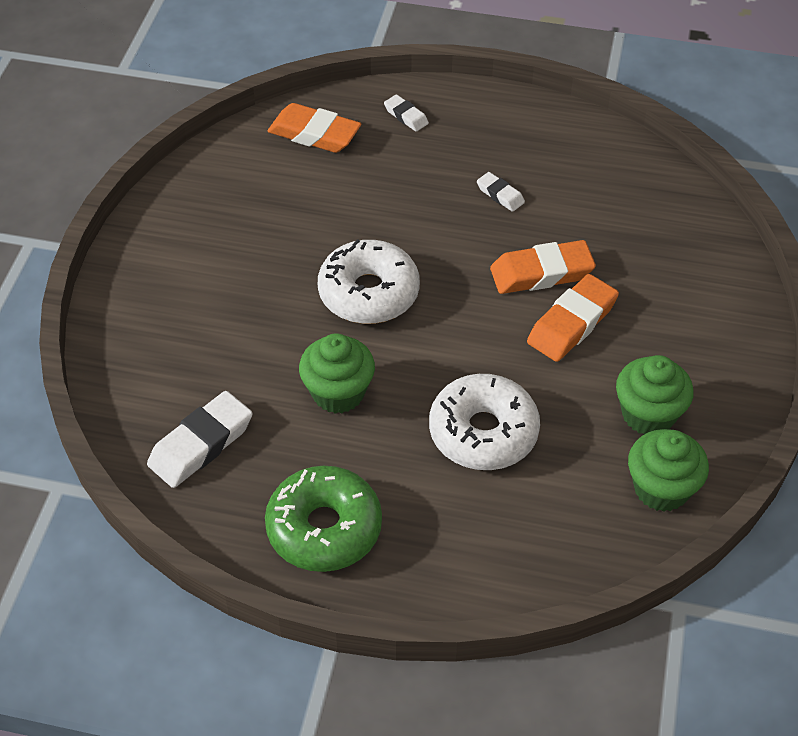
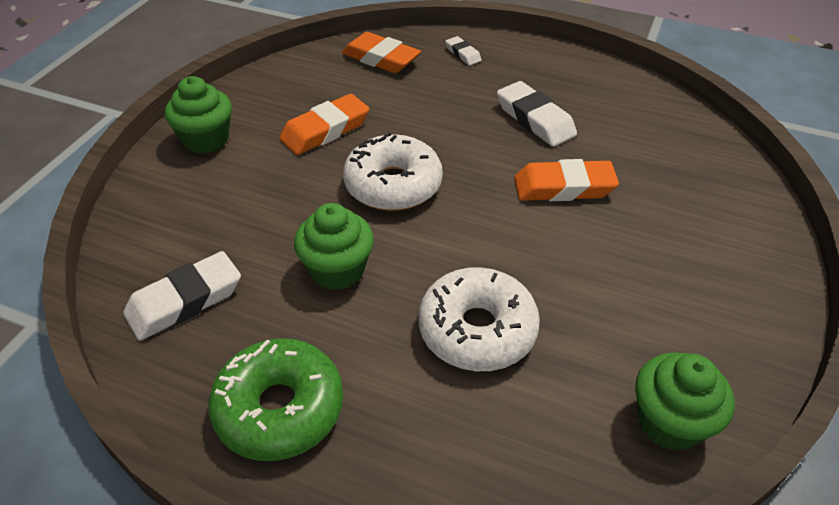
camera: 10 degrees right, 5 degrees down
white eraser [477,172,525,212] -> white eraser [497,81,577,147], size x1.88
orange eraser [527,274,619,362] -> orange eraser moved to [279,94,369,155]
green cupcake [616,355,694,434] -> green cupcake moved to [165,76,232,154]

